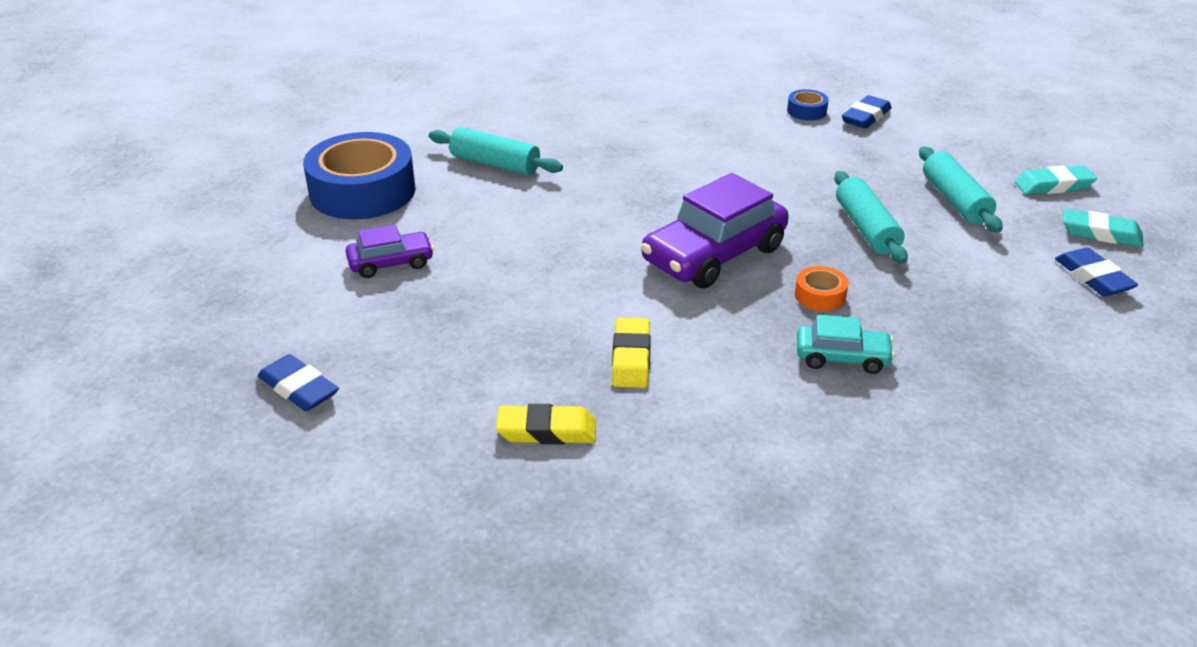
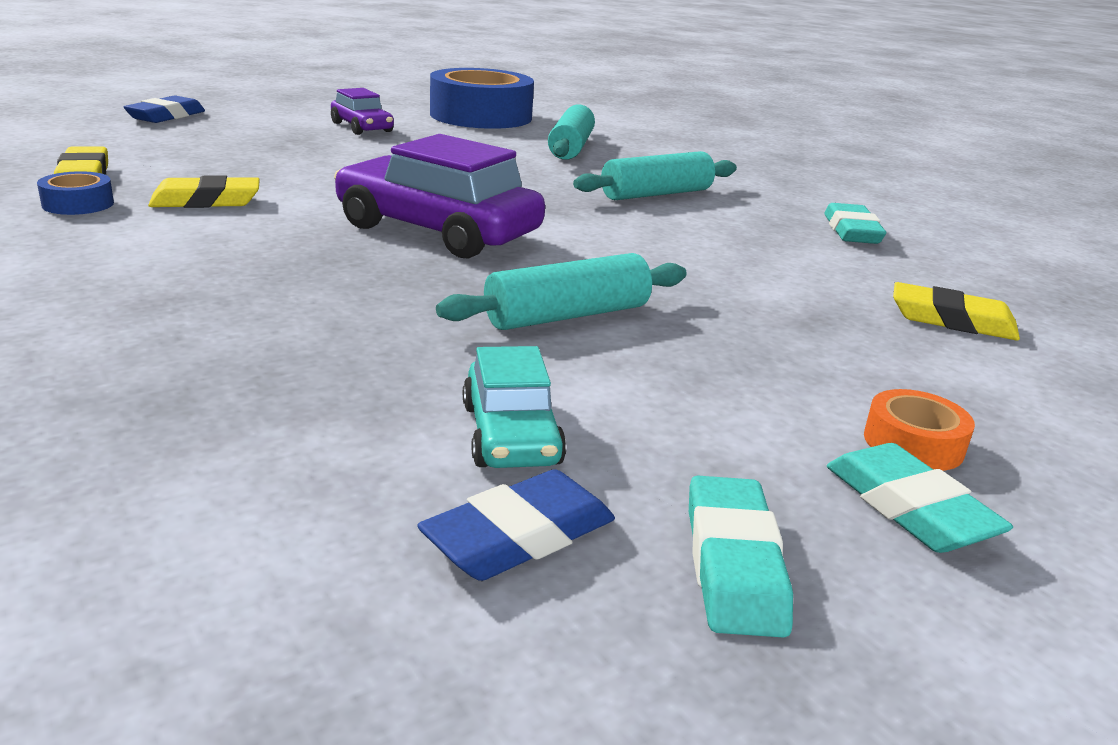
camera: 70 degrees right, 10 degrees down
blue tape [787,89,829,121] -> blue tape moved to [37,171,114,215]
orange tape [795,266,849,311] -> orange tape moved to [864,389,975,471]
turquoise car [797,314,895,374] -> turquoise car moved to [463,346,567,468]
blue eraser [842,95,892,129] -> yellow eraser [893,282,1020,340]
turquoise rolling pin [919,146,1003,233] -> turquoise rolling pin moved to [573,151,737,200]
none -> turquoise eraser [824,203,886,244]

